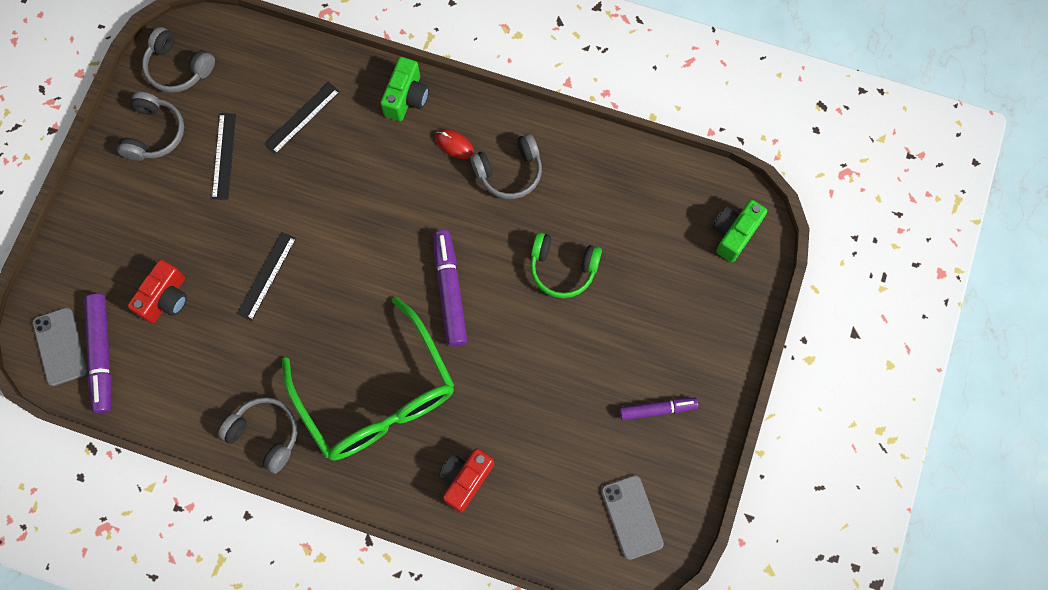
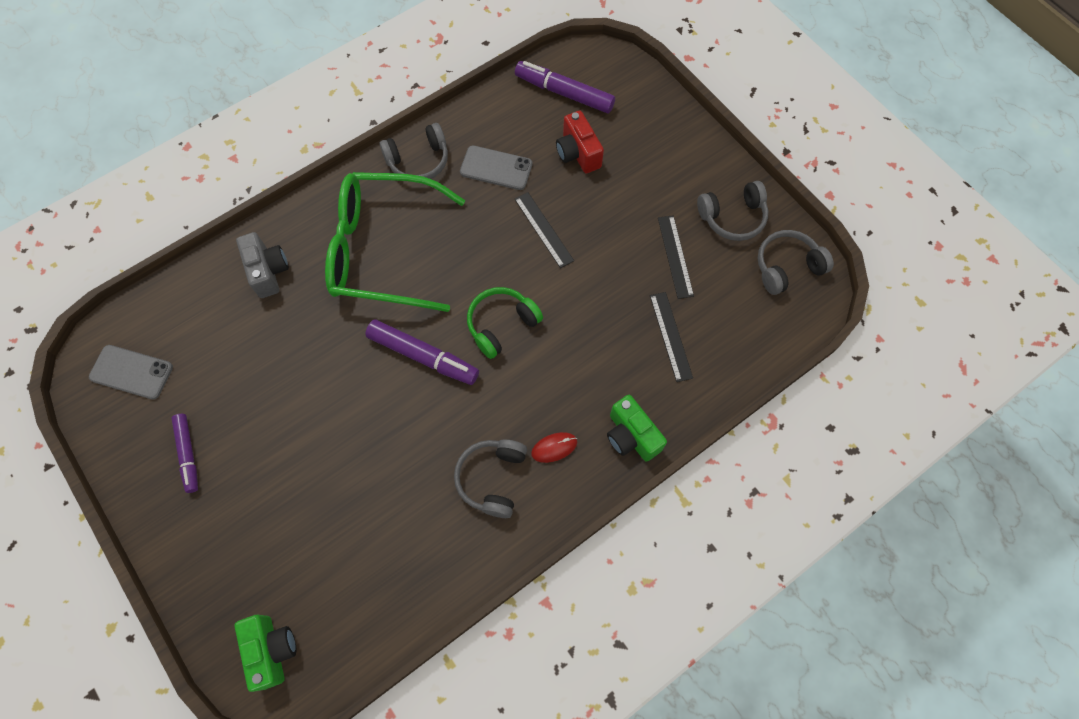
camera: 125 degrees right, 5 degrees down
grey phone [33,307,88,386] -> grey phone moved to [460,145,533,190]
grey headphones [117,92,184,161] -> grey headphones turned 60 degrees counterclockwise [697,181,768,241]
black ruler [212,113,236,200] -> black ruler turned 45 degrees clockwise [658,215,694,299]
red camera [438,448,494,513] -> grey camera [236,232,289,298]
green headphones [530,232,602,298] -> green headphones moved to [467,287,543,359]
purple marker [619,398,698,420] -> purple marker turned 45 degrees counterclockwise [171,414,198,493]

